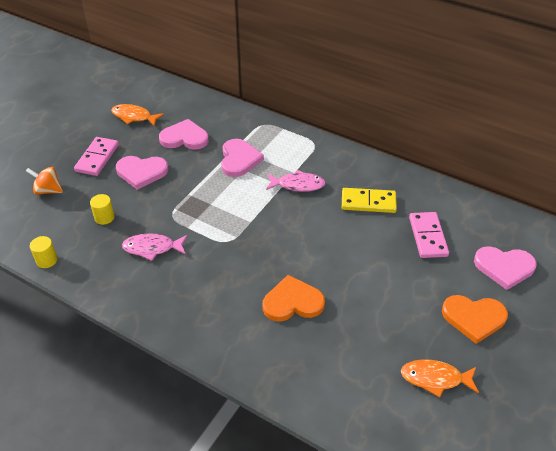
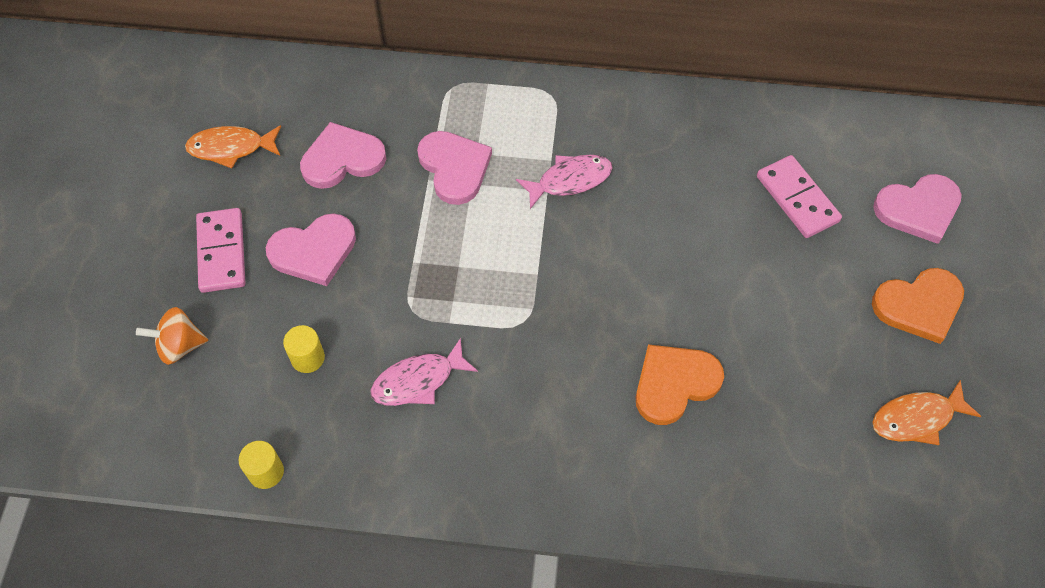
camera: 25 degrees left, 15 degrees up
yellow domino [342,188,397,213] -> none

